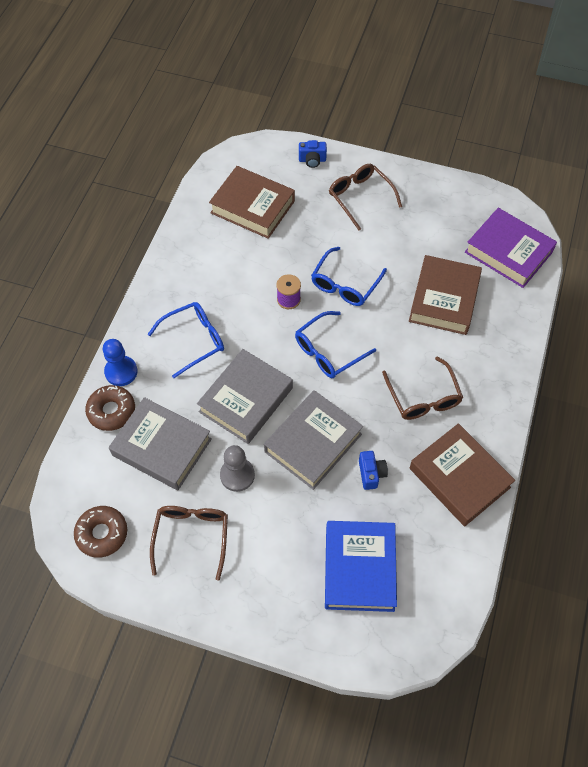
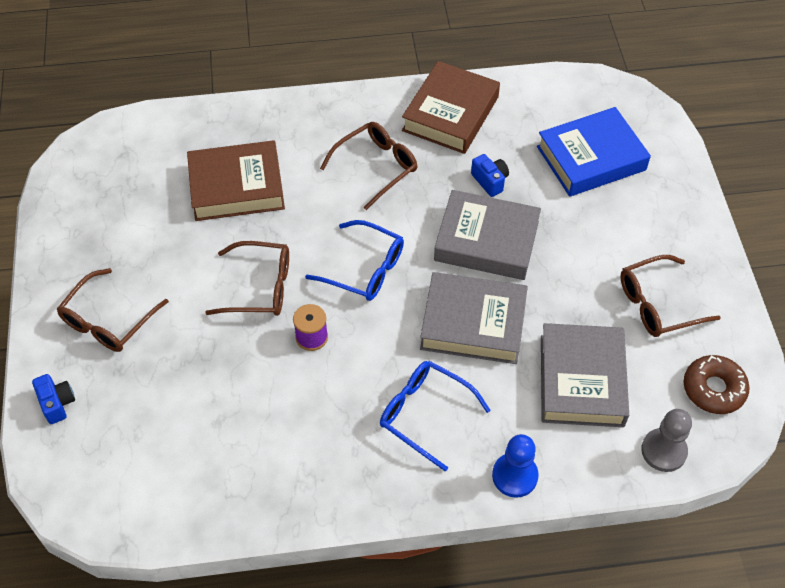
camera: 115 degrees left, 5 degrees down
brown donut [85,385,135,431] -> none
brown book [209,166,295,239] -> none
grey pawn [220,445,255,492] -> grey pawn moved to [641,409,692,472]
blue glasses [311,247,387,306] -> brown glasses [205,241,289,316]
blue camera [359,451,388,490] -> blue camera turned 90 degrees clockwise [471,154,509,197]
purple book [465,208,557,288] -> none

